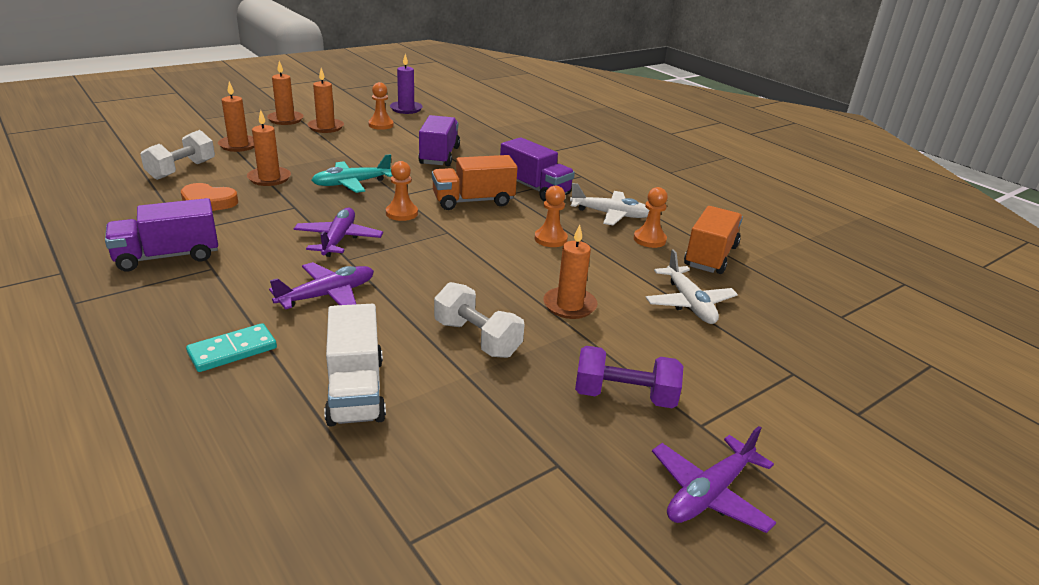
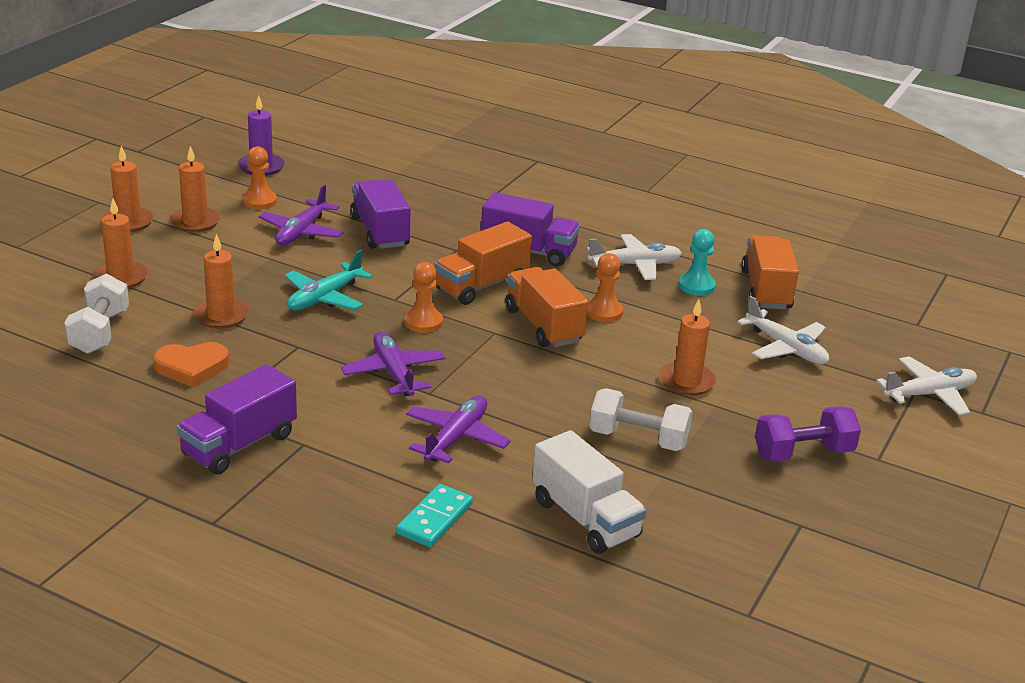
camera: 25 degrees left, 0 degrees up
orange pawn [634,187,668,248] -> turquoise pawn [679,229,716,296]
purple plane [652,426,776,533] -> purple plane moved to [259,185,344,245]
none -> orange truck [505,267,588,347]
none -> white plane [876,356,977,415]

